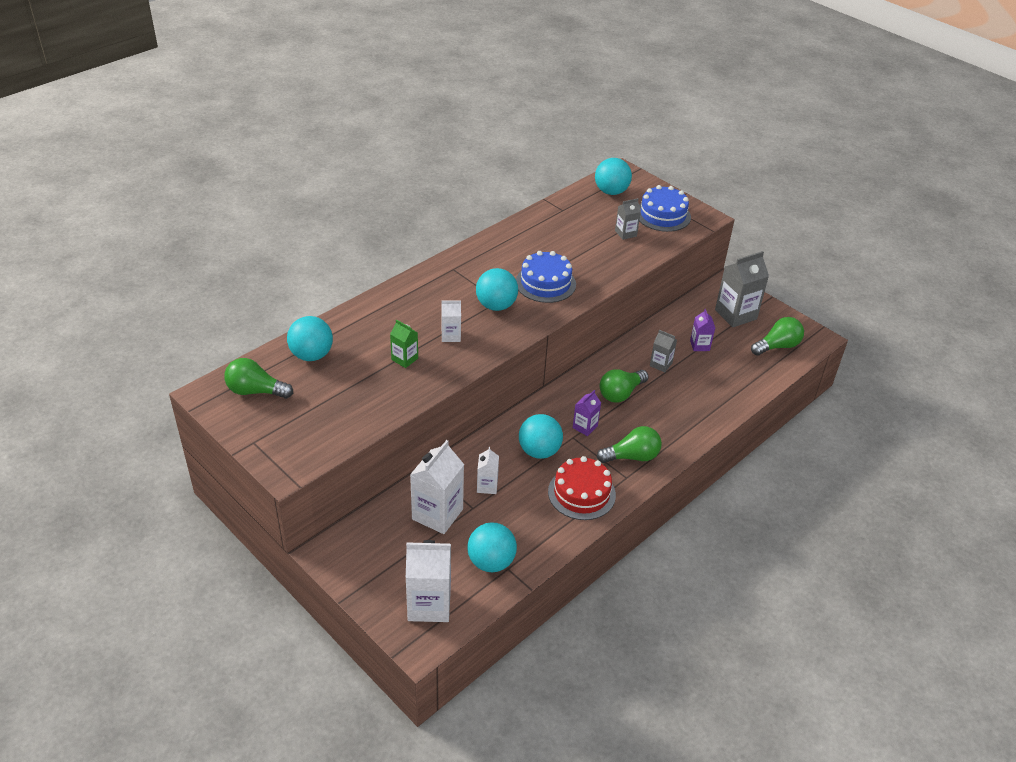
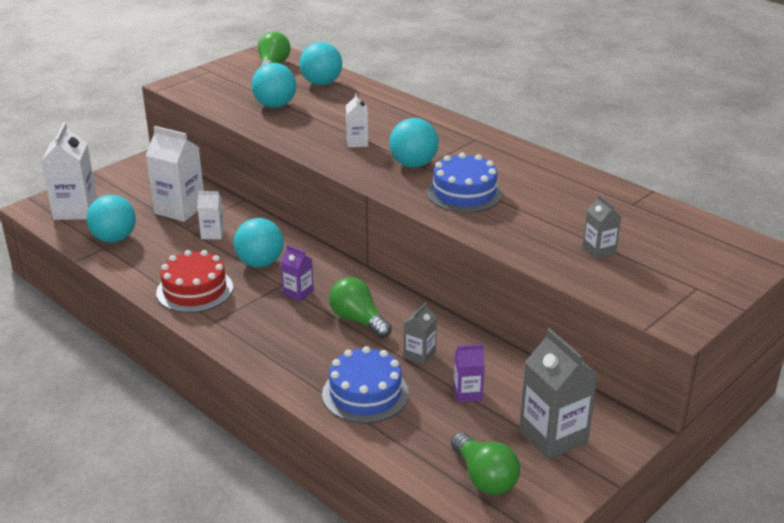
camera: 90 degrees right, 10 degrees down
green carton [390,320,418,368] -> none
turquoise ball [595,158,632,195] -> turquoise ball moved to [252,63,296,108]
green light bulb [597,426,662,463] -> none
blue cake [639,185,691,232] -> blue cake moved to [322,346,409,423]

